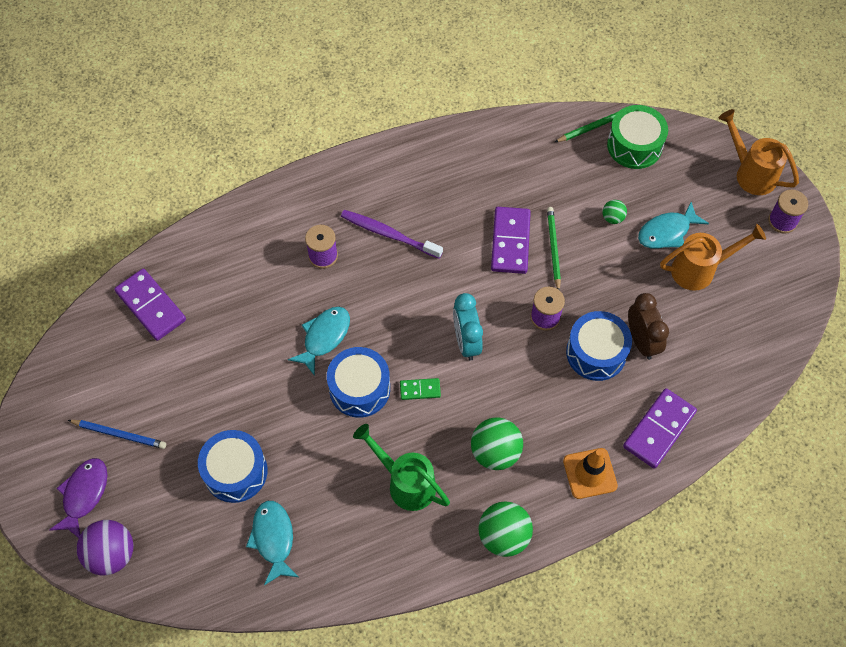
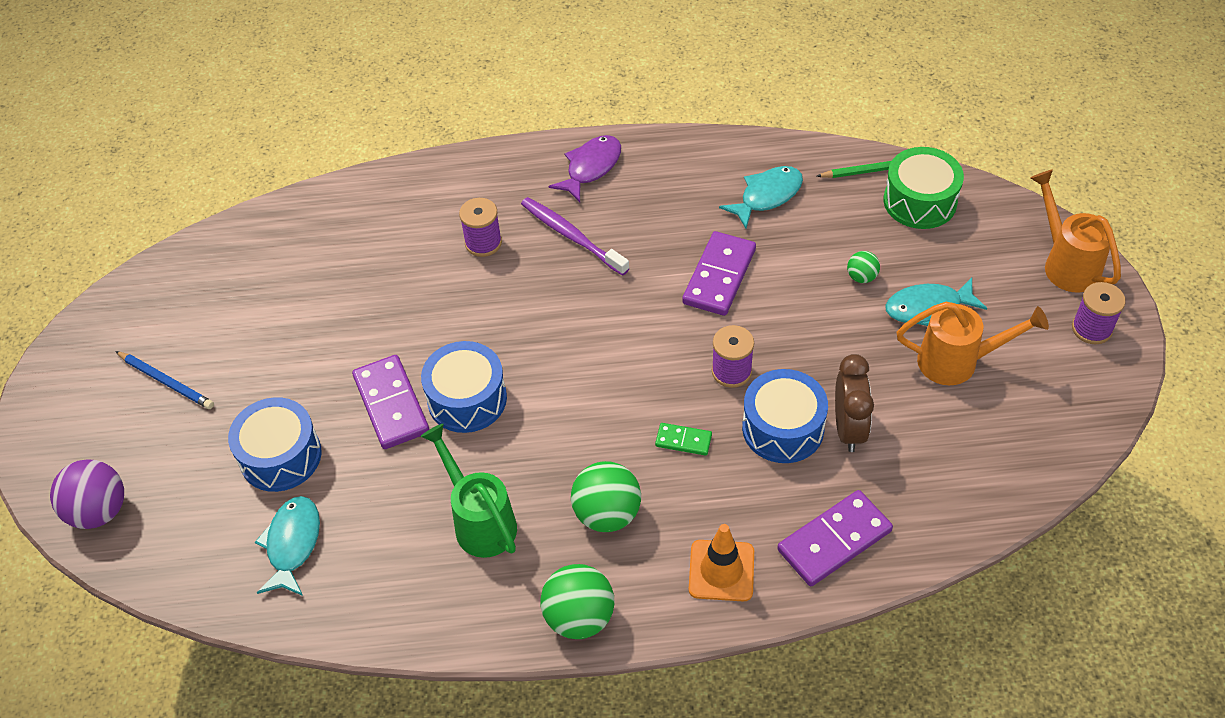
camera: 20 degrees right, 10 degrees down
purple fish [49,458,108,538] -> purple fish moved to [548,135,621,202]
purple domino [114,269,186,341] -> purple domino moved to [352,355,429,449]
turquoise fish [288,307,350,376] -> turquoise fish moved to [719,166,803,229]
green domino [400,378,441,400] -> green domino moved to [655,423,712,456]
turquoise clock [453,293,483,361] -> none
green pencil [547,207,561,290] -> none

